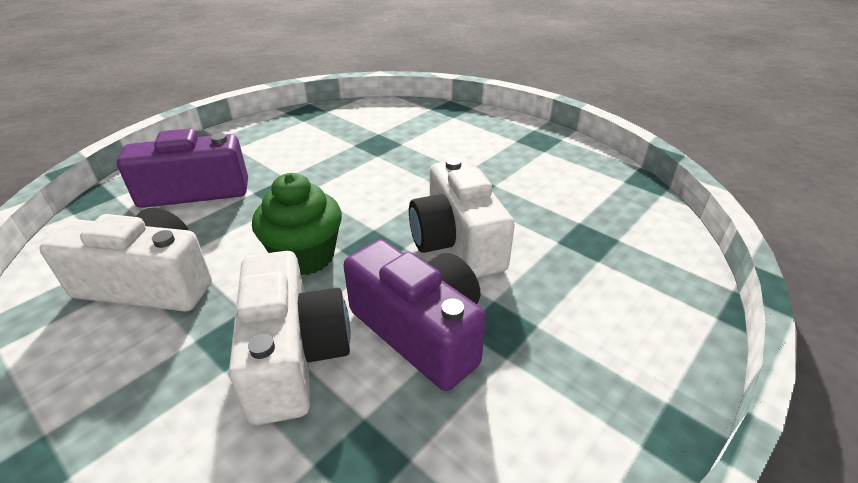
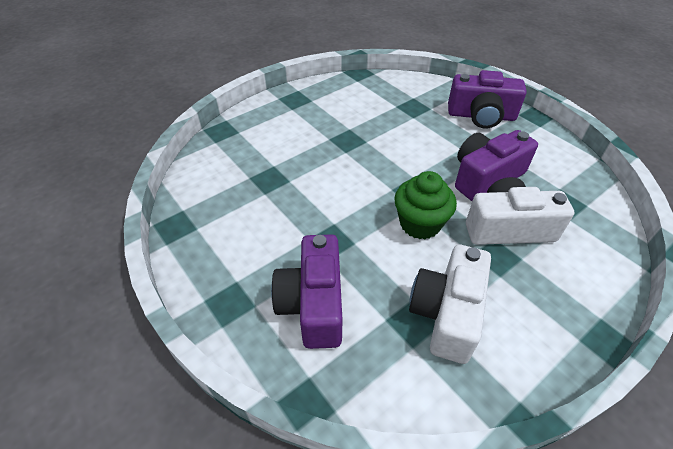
camera: 80 degrees left, 10 degrees up
white camera [409,157,515,278] -> none
none -> purple camera [448,70,527,129]

